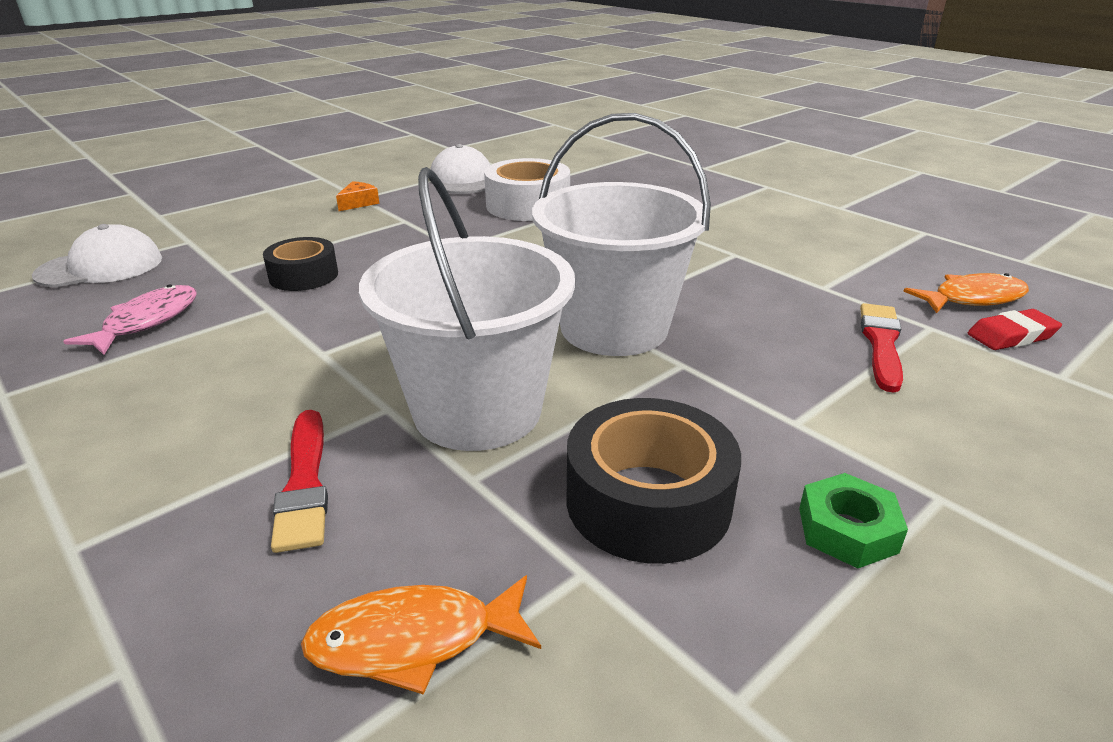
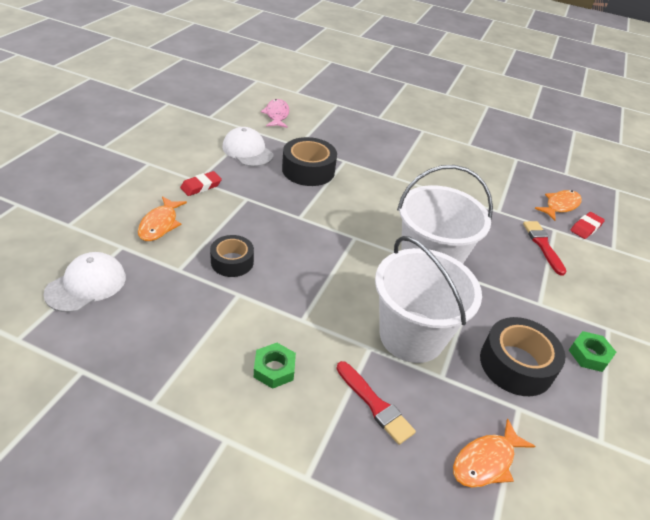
camera: 30 degrees left, 10 degrees up
pink fish [63,284,197,355] -> pink fish moved to [261,99,289,128]
orange cheese [336,181,379,211] -> red eraser [180,171,222,196]
white tape [484,158,570,221] -> black tape [282,137,337,186]
none -> orange fish [138,196,187,241]
none -> green nut [254,343,296,389]

